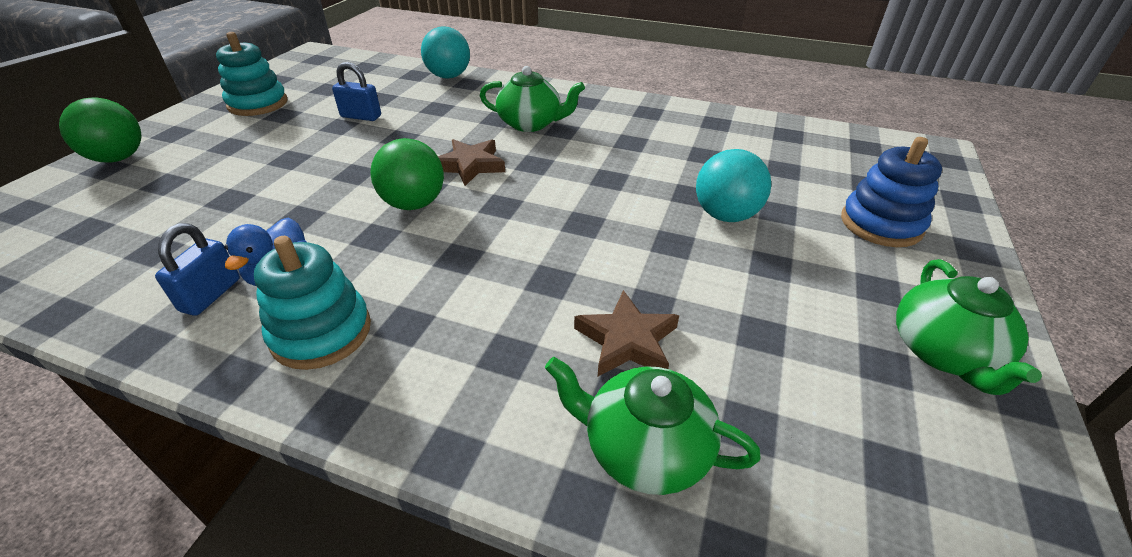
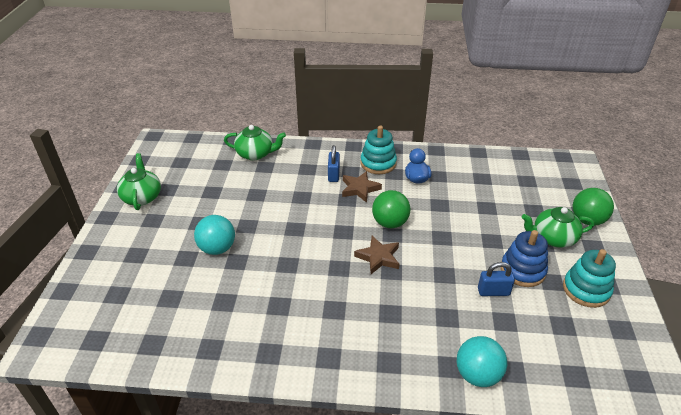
camera: 165 degrees right, 0 degrees up
blue padlock [155,223,240,316] -> blue padlock moved to [328,145,340,182]
green teapot [480,66,585,132] -> green teapot moved to [522,207,594,248]
brown star [574,290,679,376] -> brown star moved to [342,171,382,203]
blue stacking toy [841,137,942,247] -> blue stacking toy moved to [501,230,548,287]

